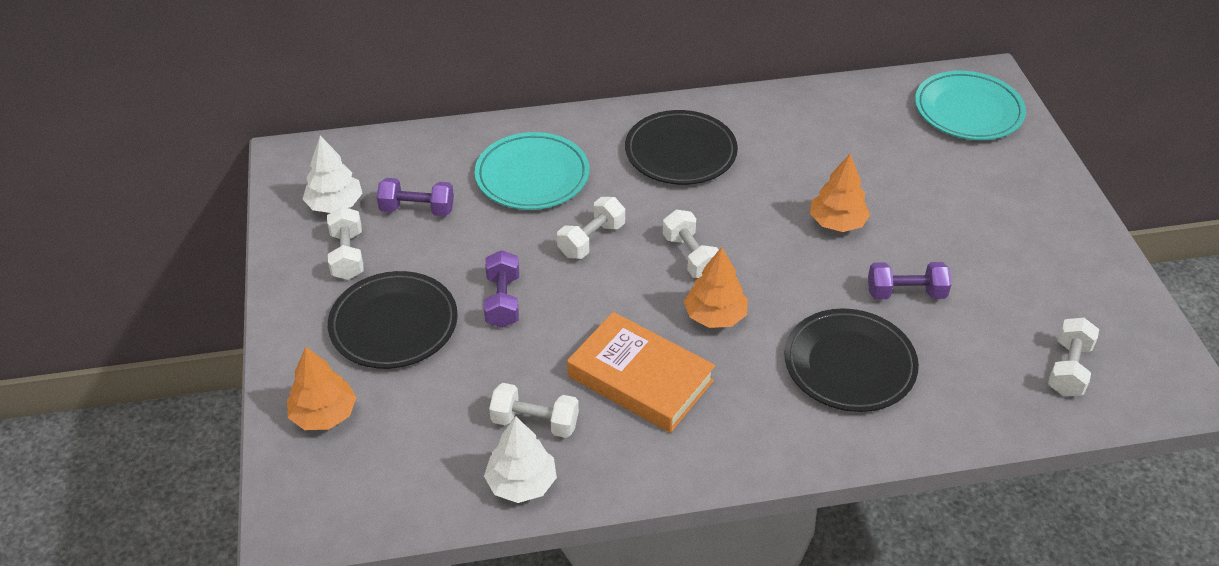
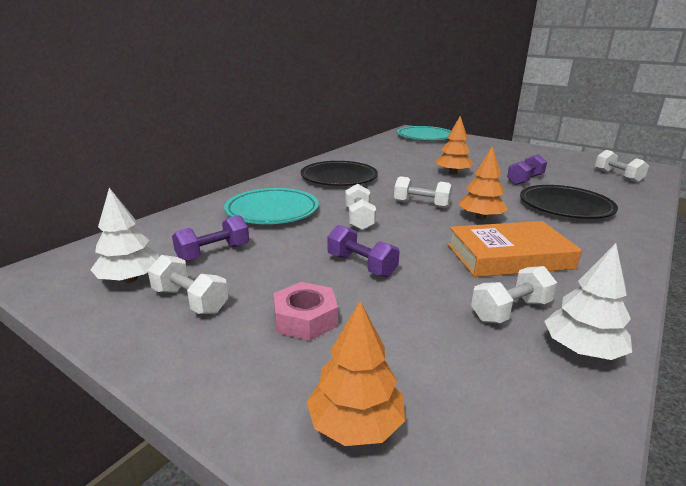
camera: 45 degrees left, 20 degrees down
black plate [328,271,458,369] -> pink nut [273,282,338,341]

